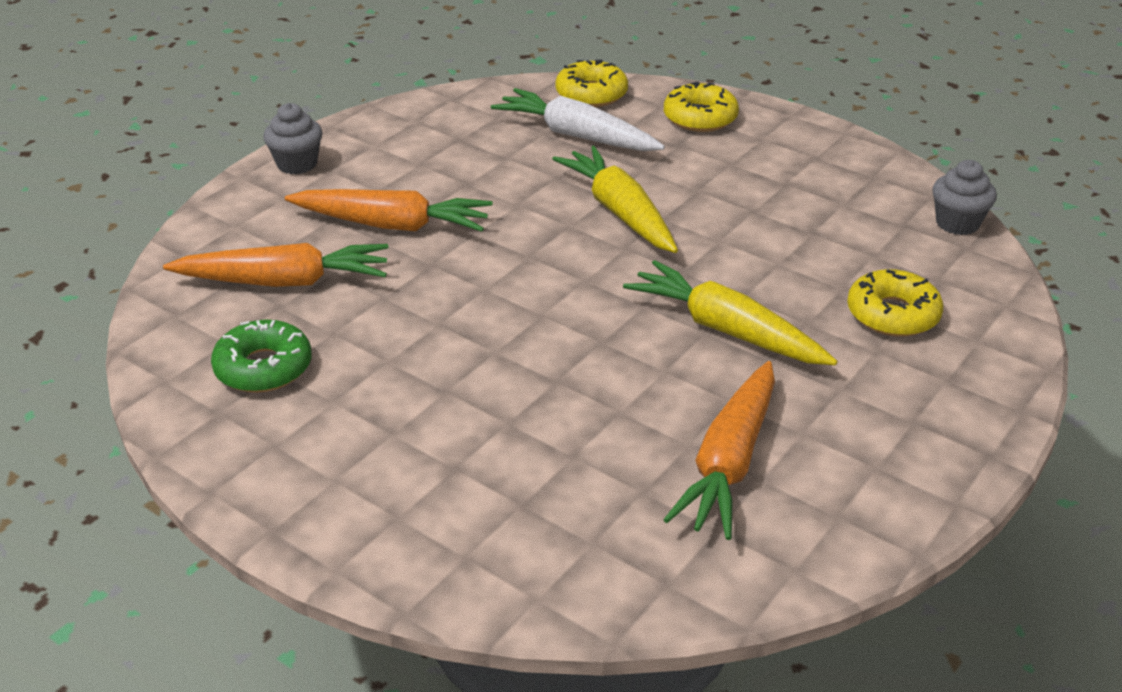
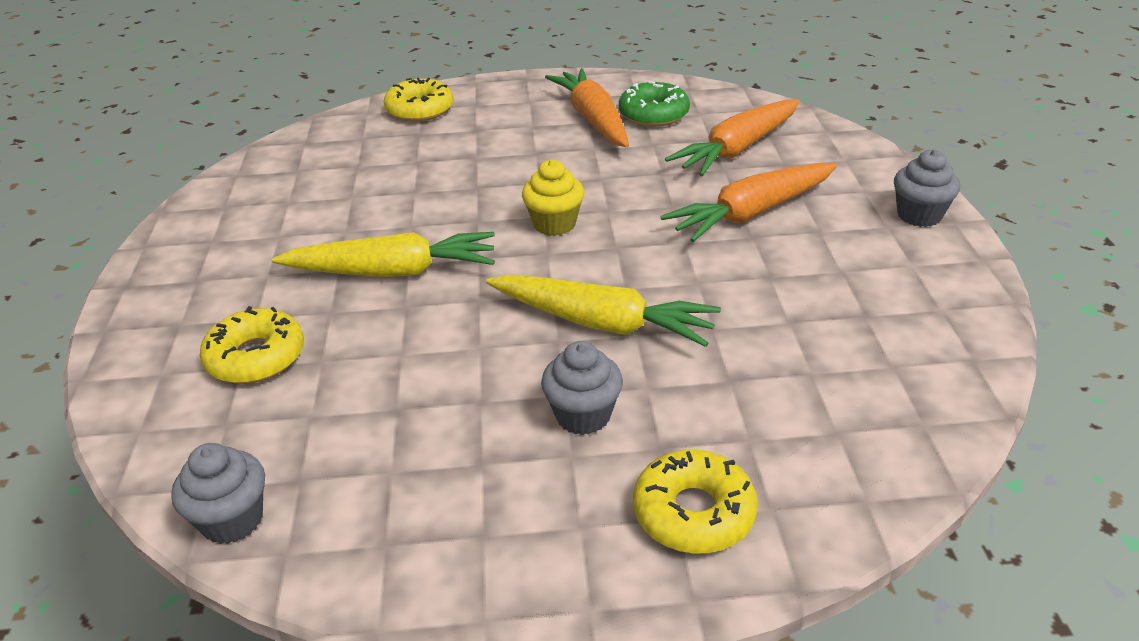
camera: 140 degrees right, 0 degrees up
white carrot [491,88,665,151] -> none
yellow donut [555,59,628,107] -> yellow donut moved to [384,78,453,122]
orange carrot [663,361,775,540] -> orange carrot moved to [545,68,629,148]
none -> yellow cupcake [522,159,584,236]
none -> grey cupcake [541,341,623,435]

